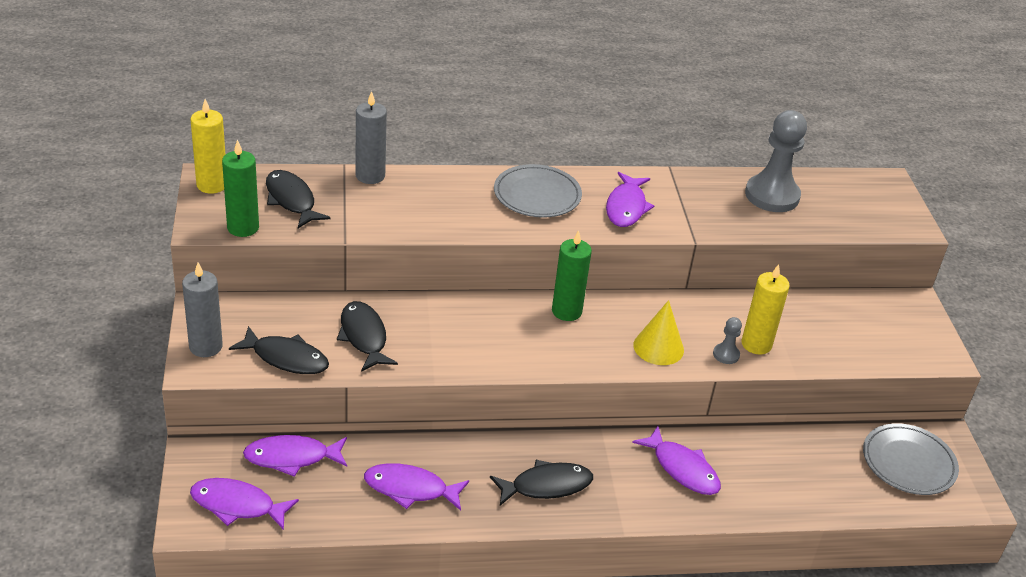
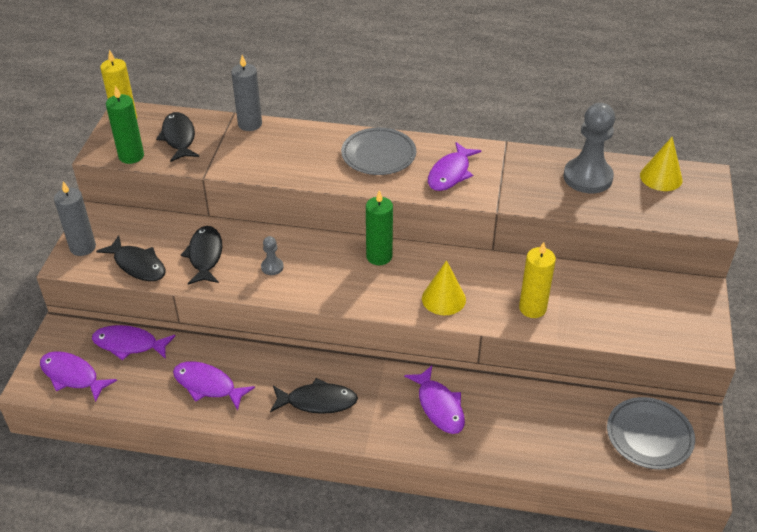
camera: 20 degrees right, 5 degrees up
grey pawn [713,317,742,364] -> grey pawn moved to [261,236,284,275]
none -> yellow cone [640,137,683,191]

